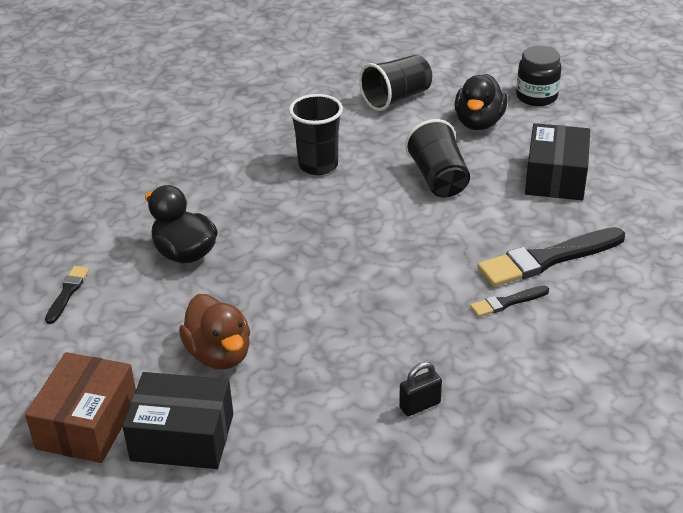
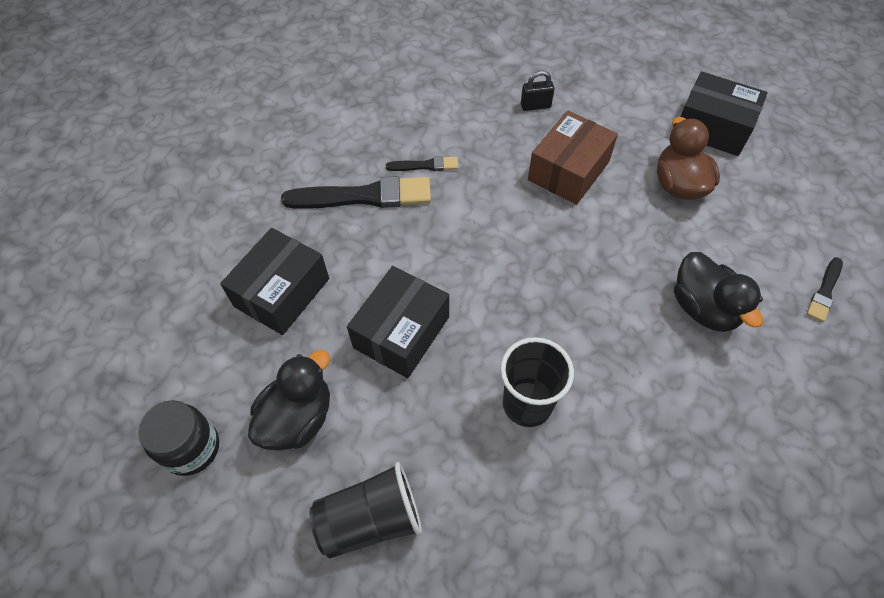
camera: 160 degrees left, 20 degrees up
brown box [25,352,136,463] -> brown box moved to [528,111,618,205]
black cup [405,119,470,197] -> black box [347,266,449,378]

